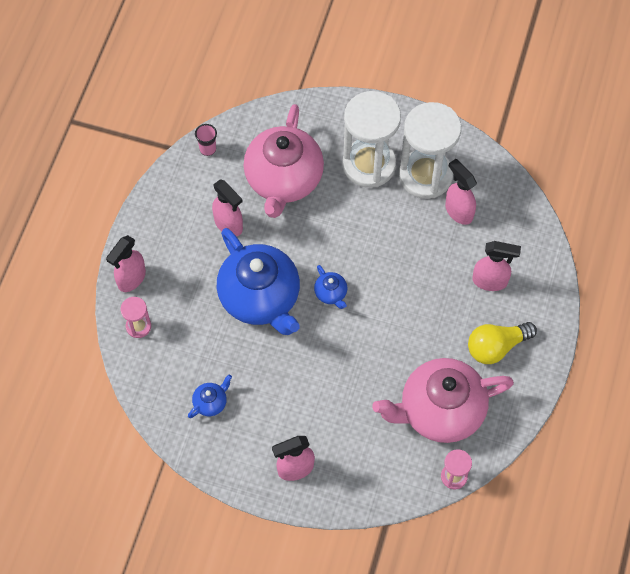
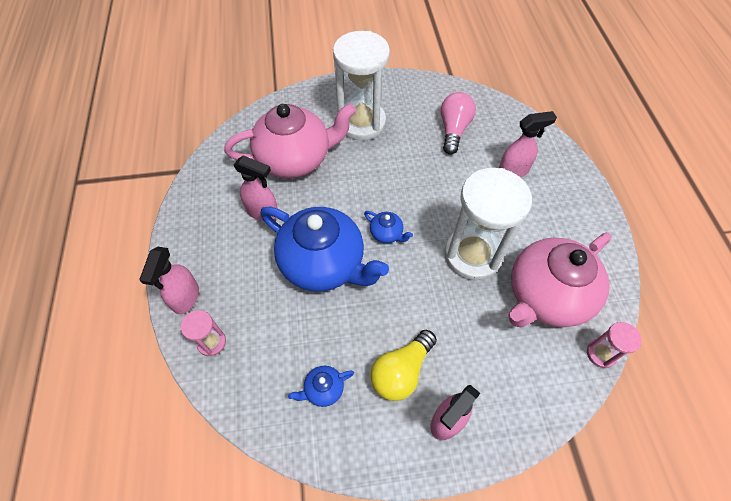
camera: 25 degrees left, 5 degrees down
blue teapot [188,374,232,418] -> blue teapot turned 135 degrees counterclockwise [288,366,354,407]
pink cup [195,124,217,156] -> none
pink teapot [243,104,324,218] -> pink teapot turned 90 degrees counterclockwise [224,103,356,178]
white hourglass [399,102,461,199] -> white hourglass moved to [444,168,532,280]
pink spray bottle [445,159,477,225] -> pink light bulb [441,92,476,154]
yellow light bulb [468,322,537,364] -> yellow light bulb moved to [371,330,437,401]

